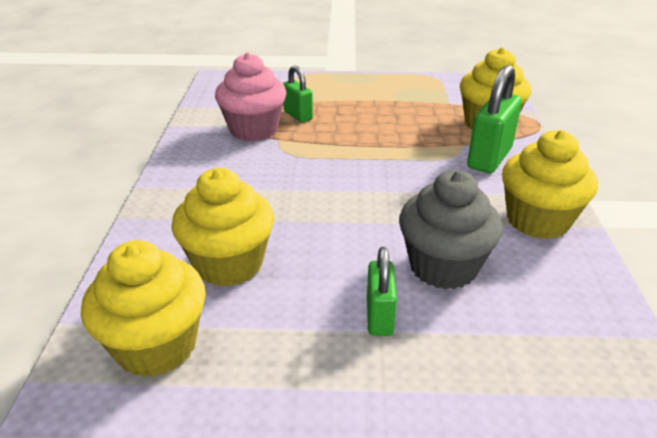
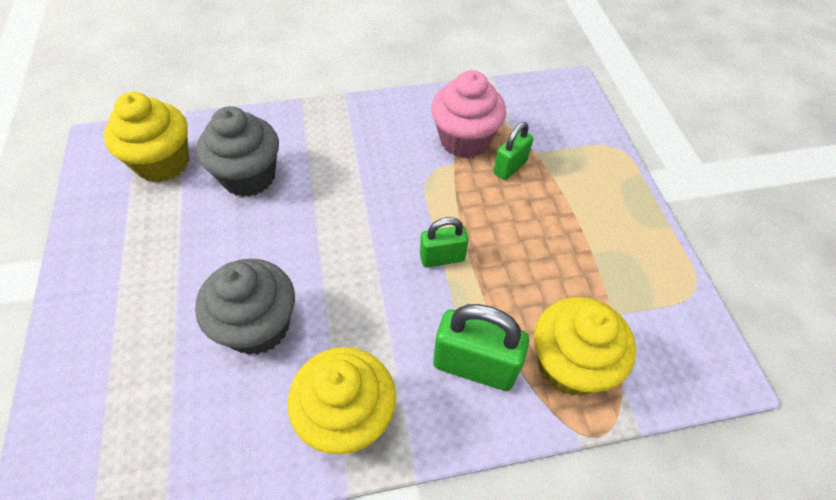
camera: 75 degrees right, 20 degrees up
yellow cupcake [171,168,274,287] -> grey cupcake [197,106,279,197]
green padlock [367,247,397,336] -> green padlock moved to [420,217,469,267]

